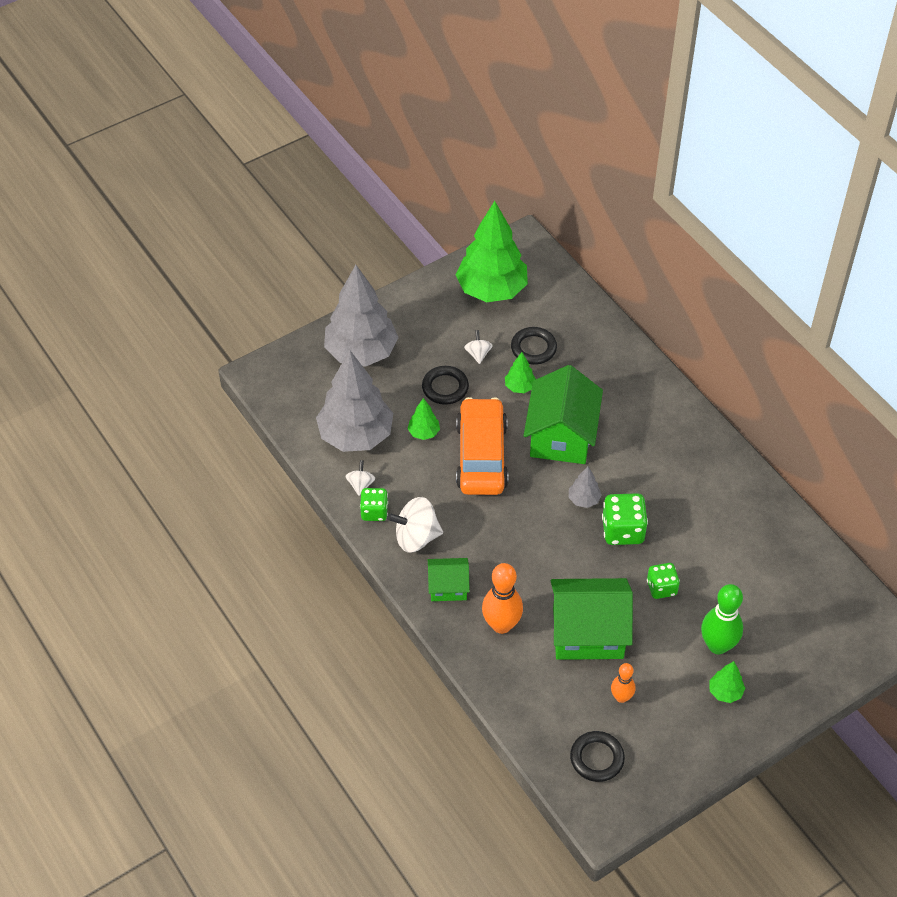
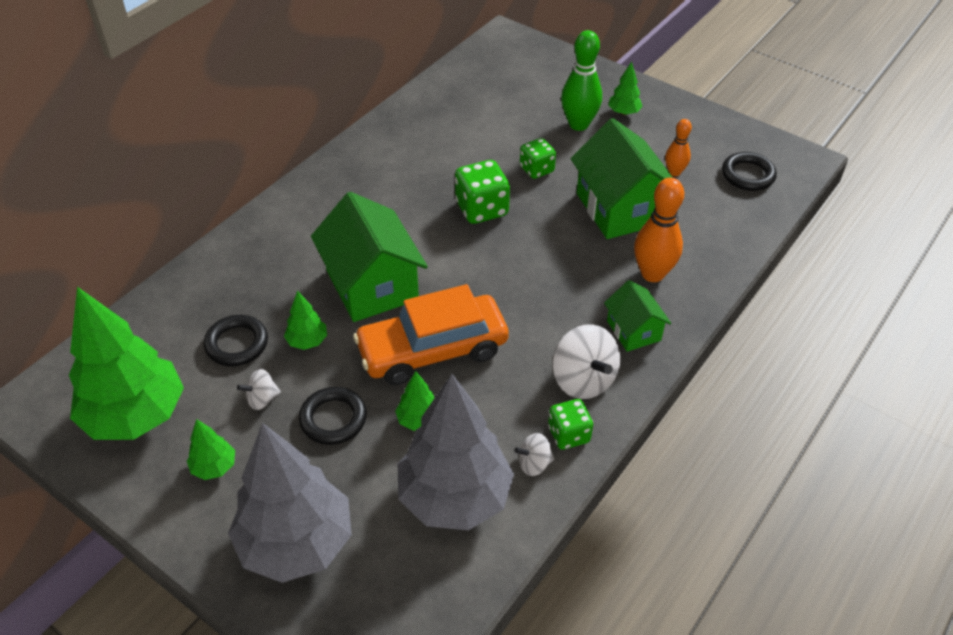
camera: 110 degrees left, 5 degrees down
green house [524,365,603,464] -> green house turned 75 degrees clockwise [311,192,428,322]
grey tree [569,466,602,508] -> none
none -> green tree [187,419,235,480]

